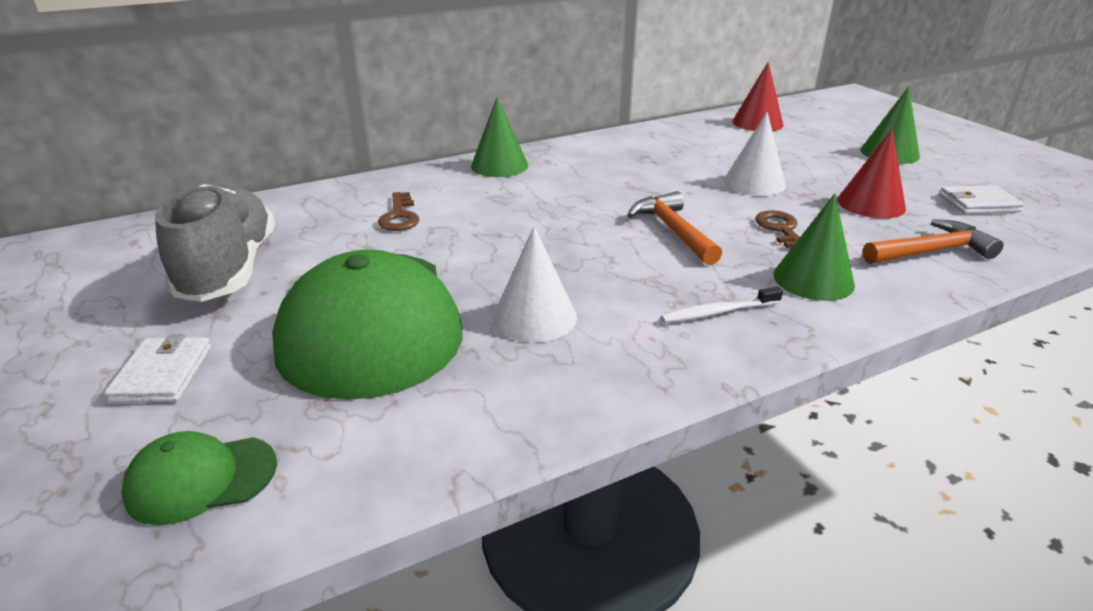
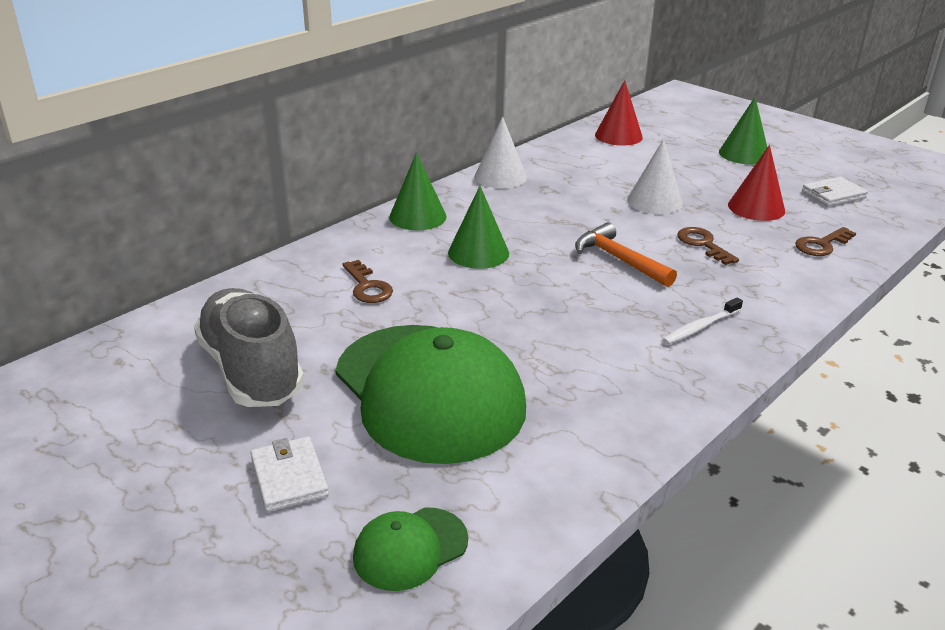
camera: 20 degrees left, 0 degrees up
white cone [493,226,577,343] -> white cone moved to [475,116,527,188]
green cone [773,193,855,301] -> green cone moved to [448,186,509,269]
orange hammer [863,219,1004,264] -> brown key [795,227,856,256]

